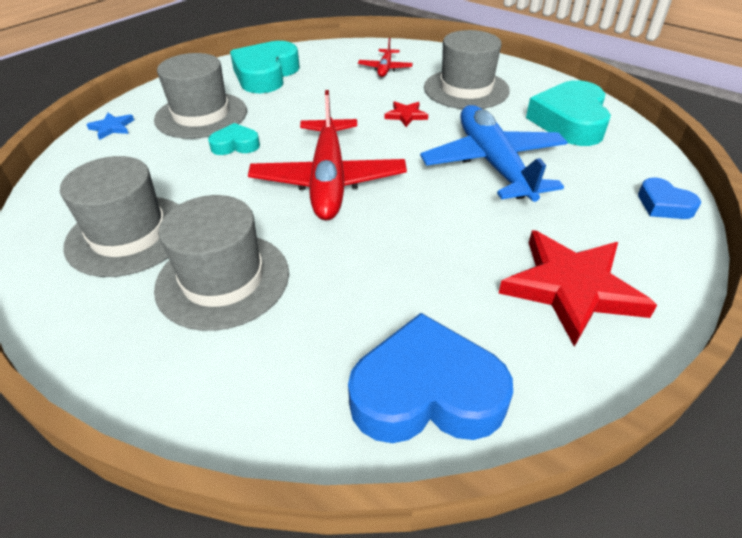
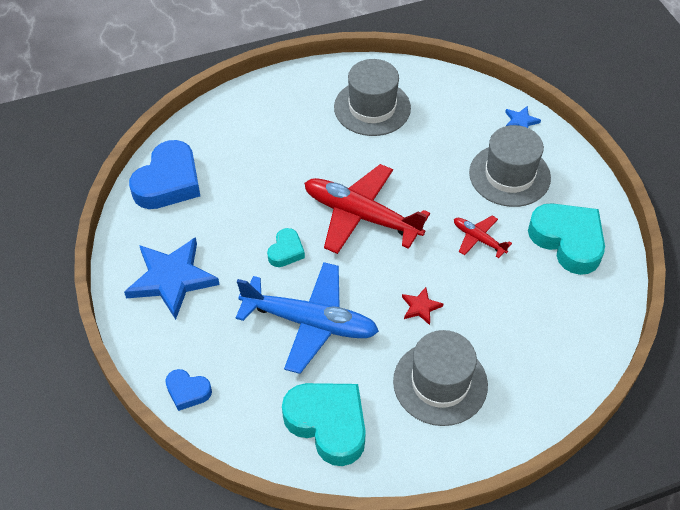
camera: 120 degrees right, 10 degrees up
grey hat [154,195,289,331] -> none
turquoise heart [208,123,260,155] -> turquoise heart moved to [267,228,305,267]
red plane [358,38,413,77] -> red plane moved to [454,216,512,258]
red star [499,230,657,347] -> blue star [124,237,220,320]
blue heart [638,177,701,219] -> blue heart turned 150 degrees counterclockwise [165,369,212,411]

